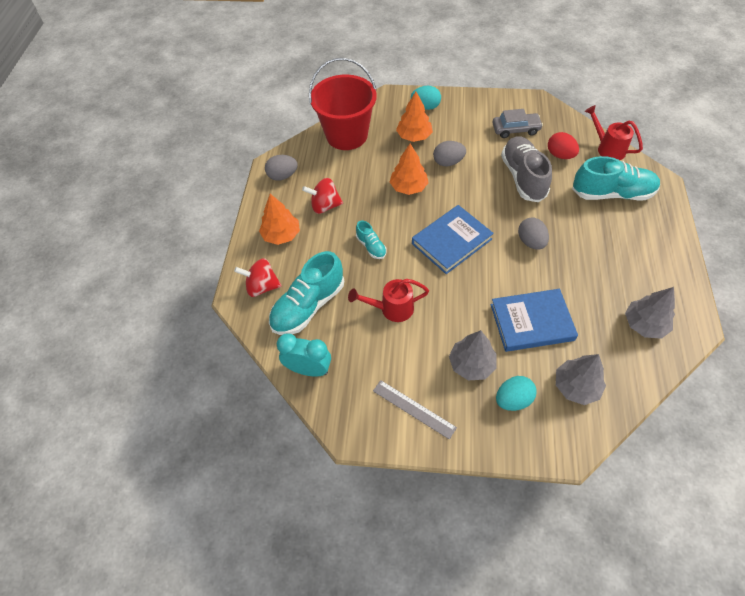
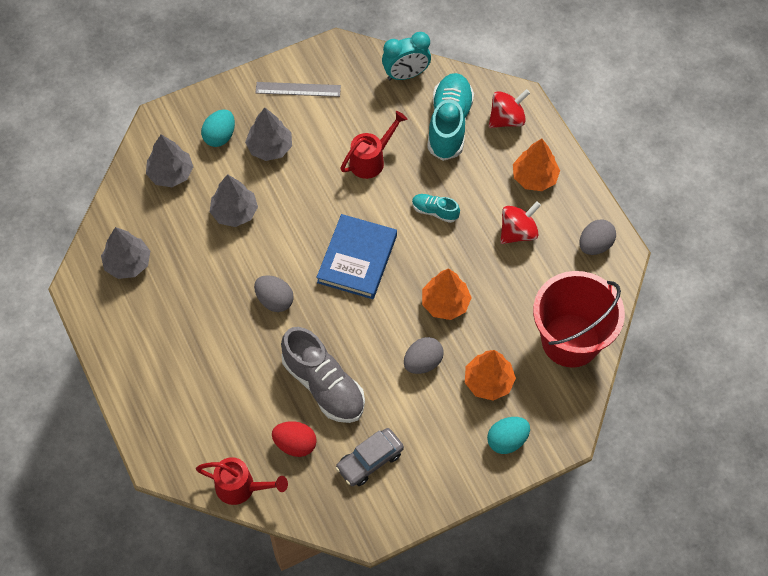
camera: 145 degrees right, 5 degrees up
blue book [491,289,578,352] -> grey tree [210,174,258,227]
turquoise shoe [572,156,660,200] -> none

